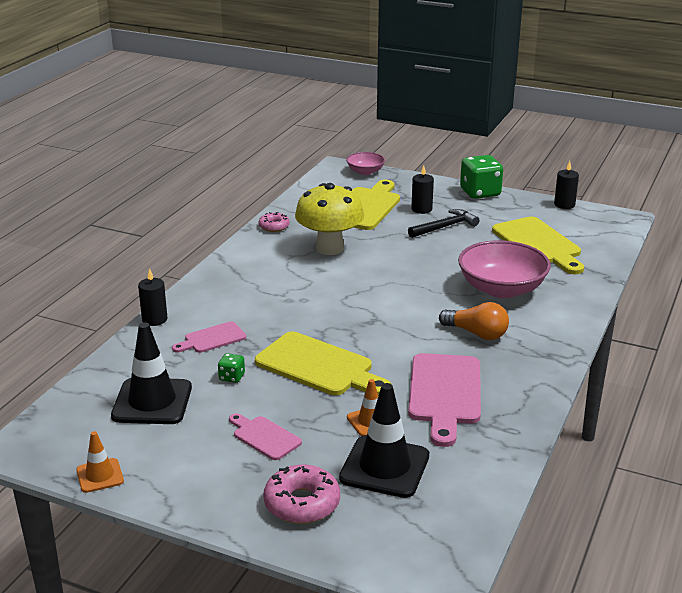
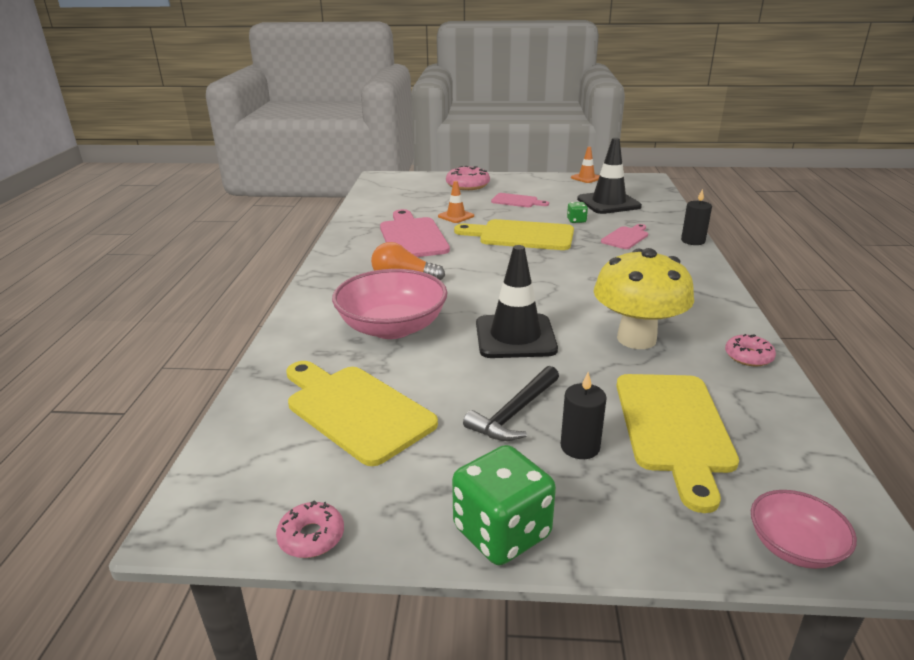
camera: 160 degrees right, 0 degrees up
black traffic cone [339,383,429,498] -> black traffic cone moved to [476,245,558,358]
black candle [554,161,579,209] -> pink donut [276,500,344,558]

